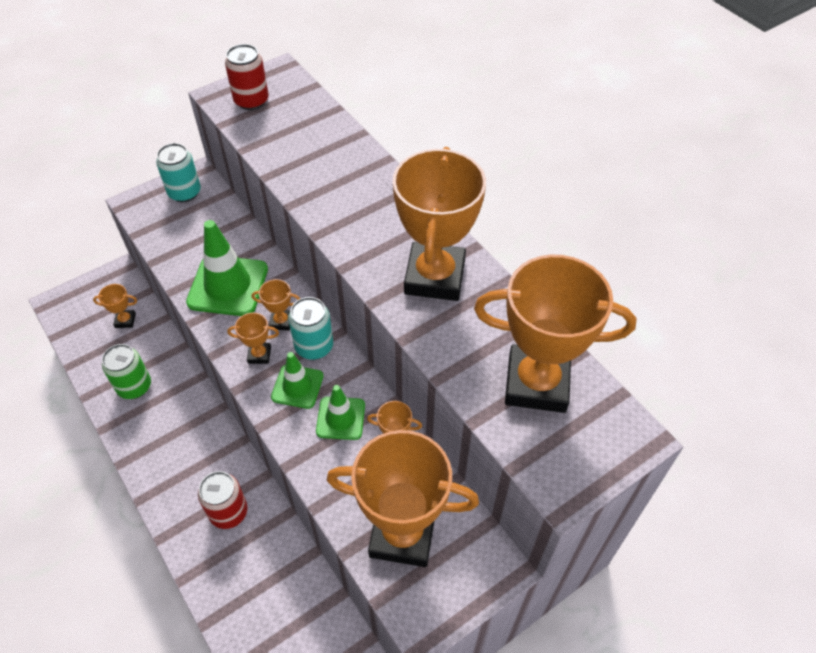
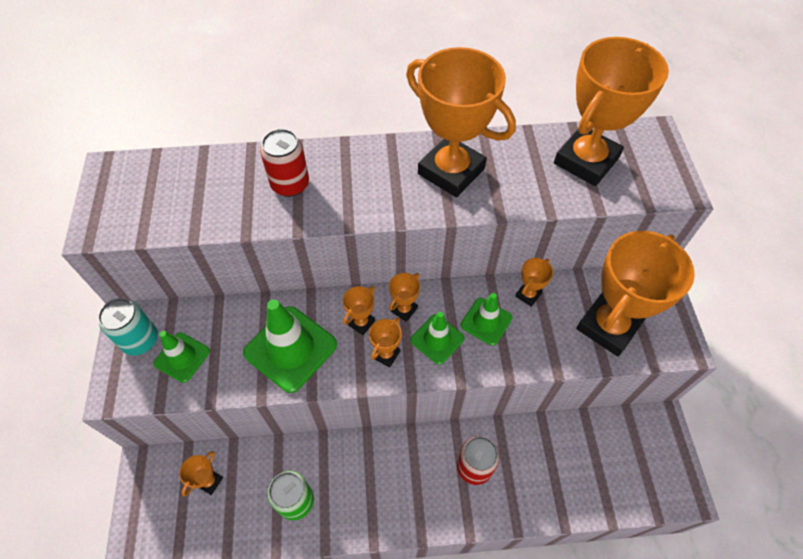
camera: 60 degrees left, 5 degrees up
red can [225,44,269,110] -> red can moved to [260,129,309,197]
turquoise can [288,297,333,360] -> orange trophy [389,273,420,322]
none -> green traffic cone [153,331,210,383]

